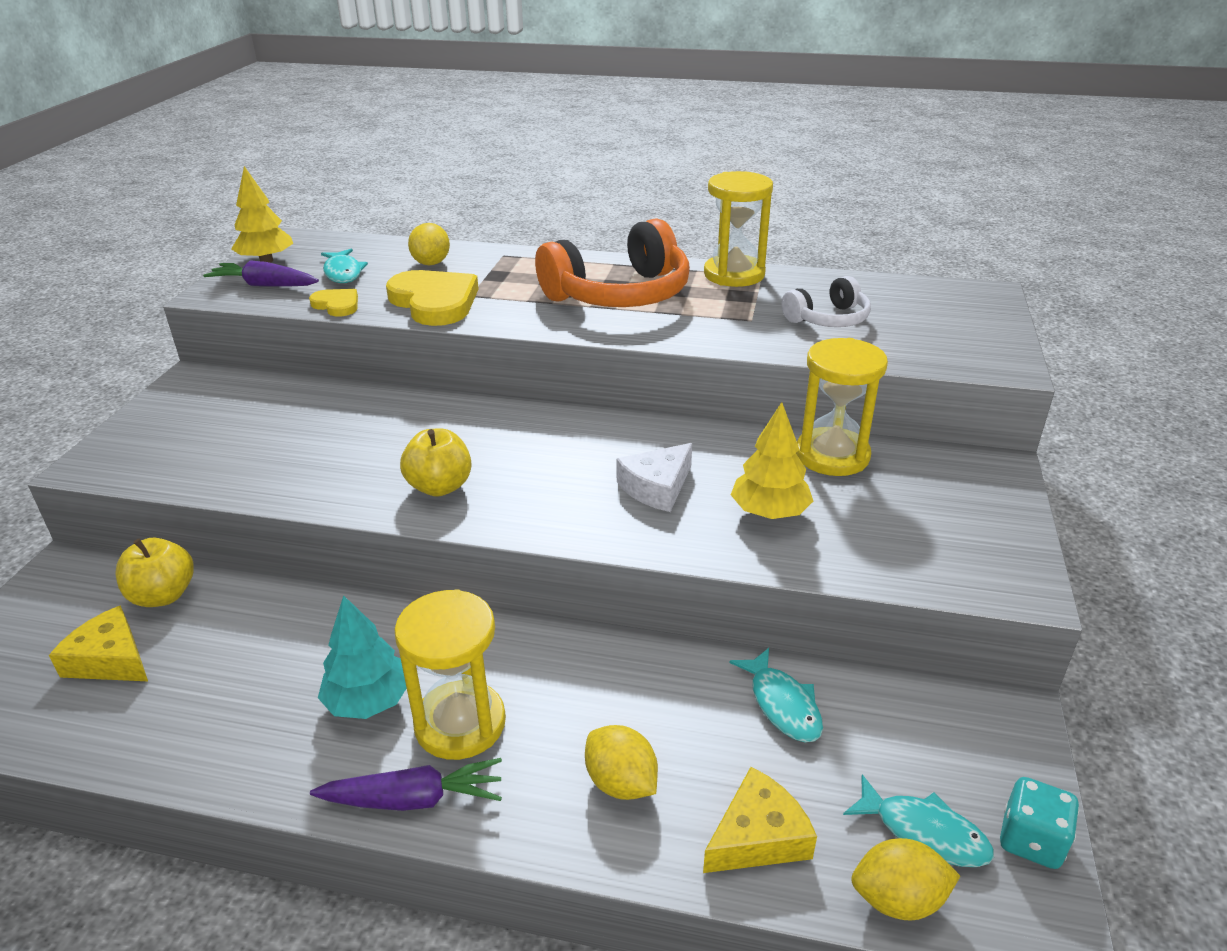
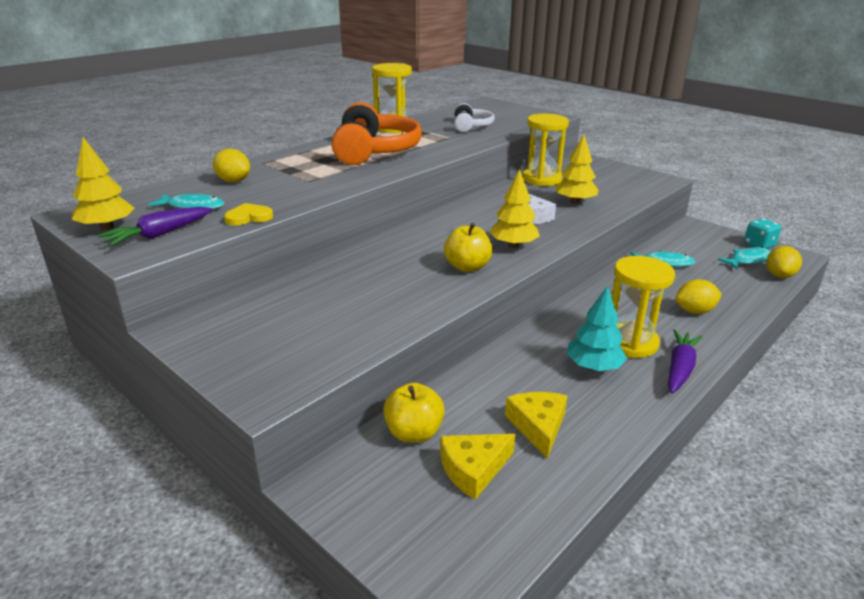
camera: 60 degrees left, 5 degrees down
yellow heart [386,270,479,326] -> none
yellow cheese [703,767,817,873] -> yellow cheese moved to [505,392,567,459]
none -> yellow tree [489,169,540,248]

